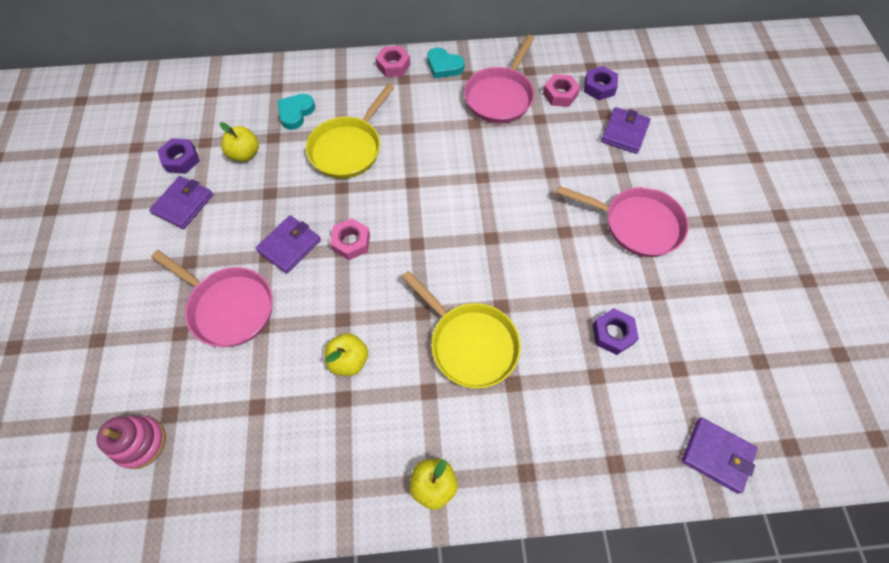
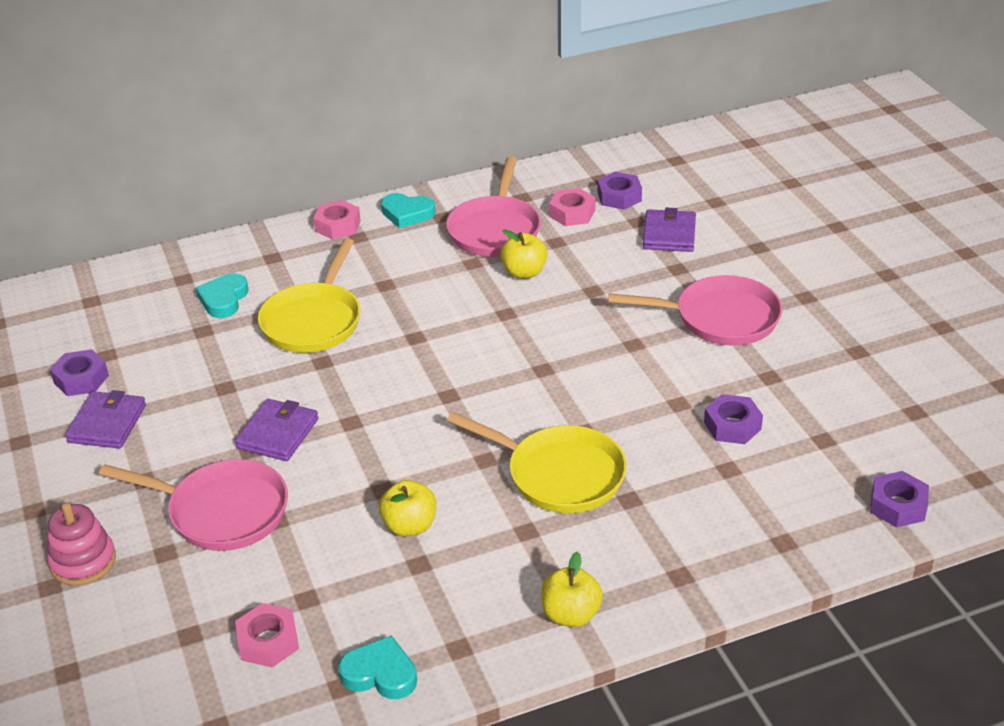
camera: 15 degrees left, 25 degrees down
pink stacking toy [96,415,166,469] -> pink stacking toy moved to [47,503,116,585]
yellow apple [220,122,259,162] -> yellow apple moved to [500,229,548,279]
pink nut [330,218,370,260] -> pink nut moved to [235,603,299,667]
purple wallet [681,417,757,494] -> purple nut [870,471,929,527]
none -> turquoise heart [338,635,417,699]

